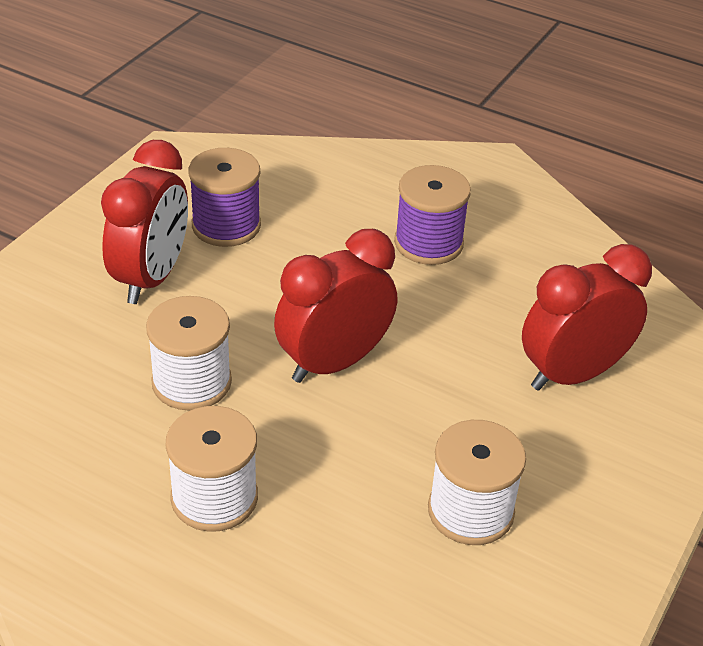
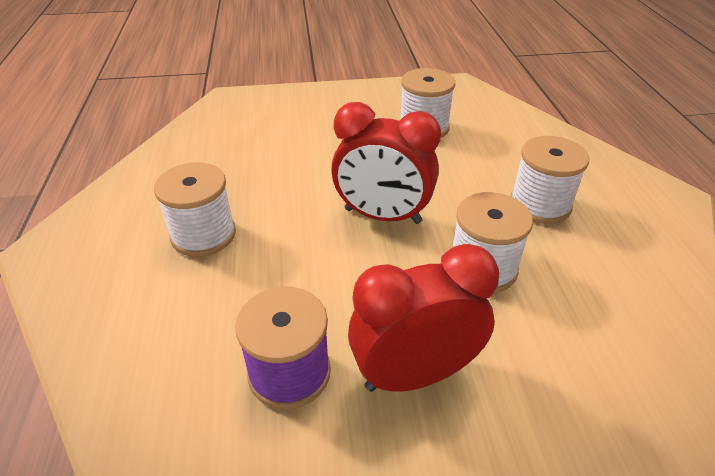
camera: 125 degrees left, 0 degrees up
purple spool [394,165,471,265] -> white spool [154,162,236,257]
red clock [522,244,652,391] -> none

